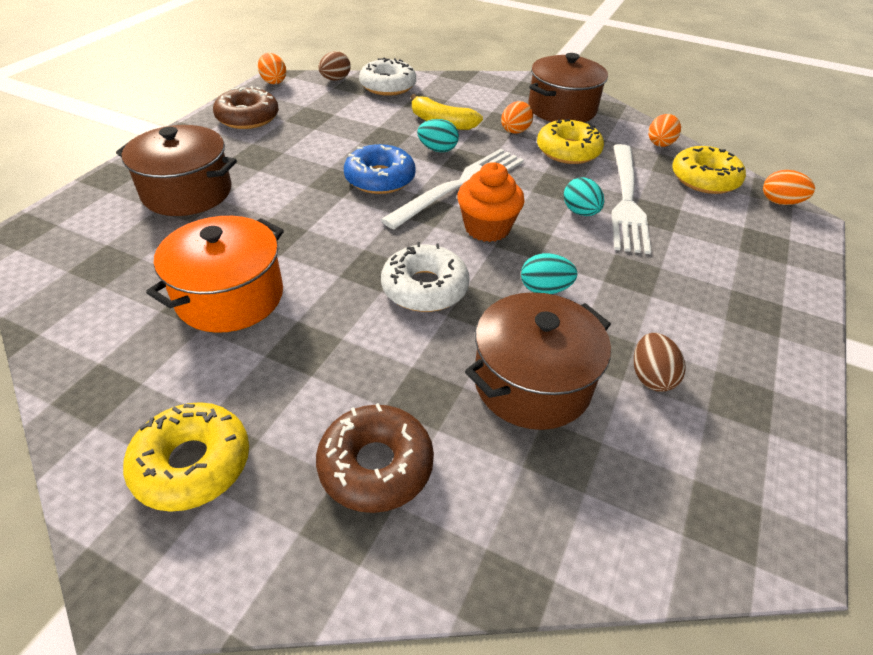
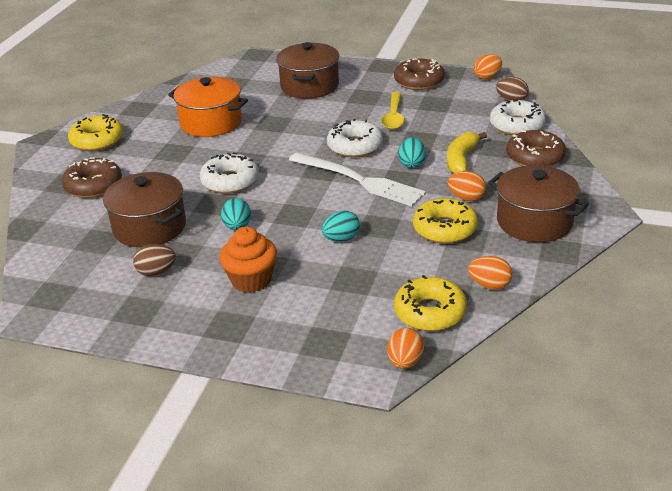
camera: 85 degrees right, 10 degrees down
blue donut [344,144,416,194] -> white donut [327,118,383,158]
orange cupcake [457,162,525,242] -> orange cupcake moved to [219,227,277,293]
white fork [612,144,651,254] -> none
none -> yellow spoon [381,92,405,130]
none -> brown donut [506,130,566,167]

